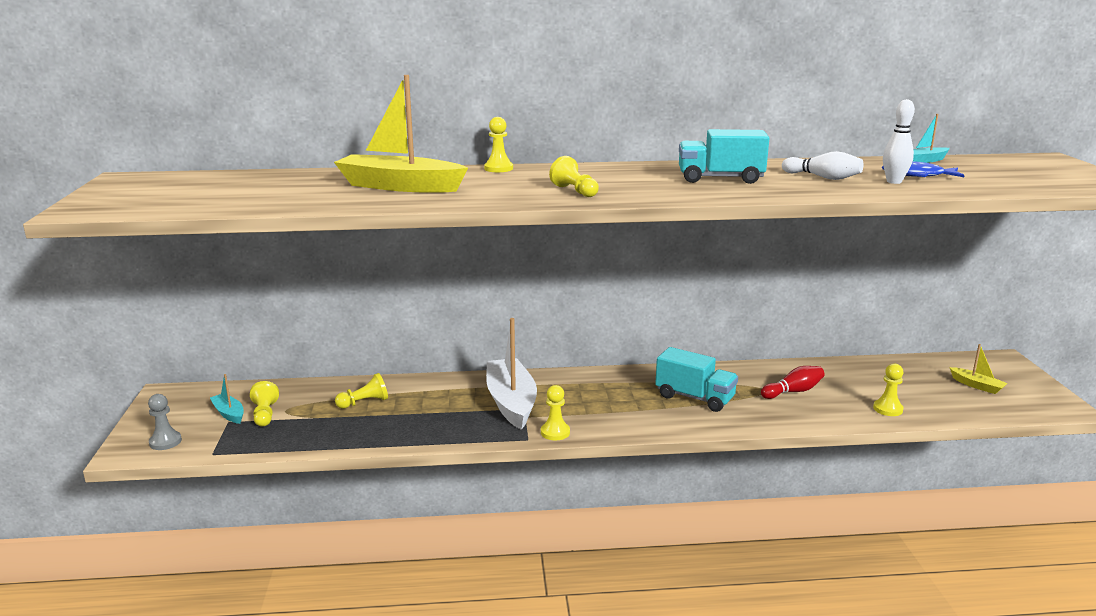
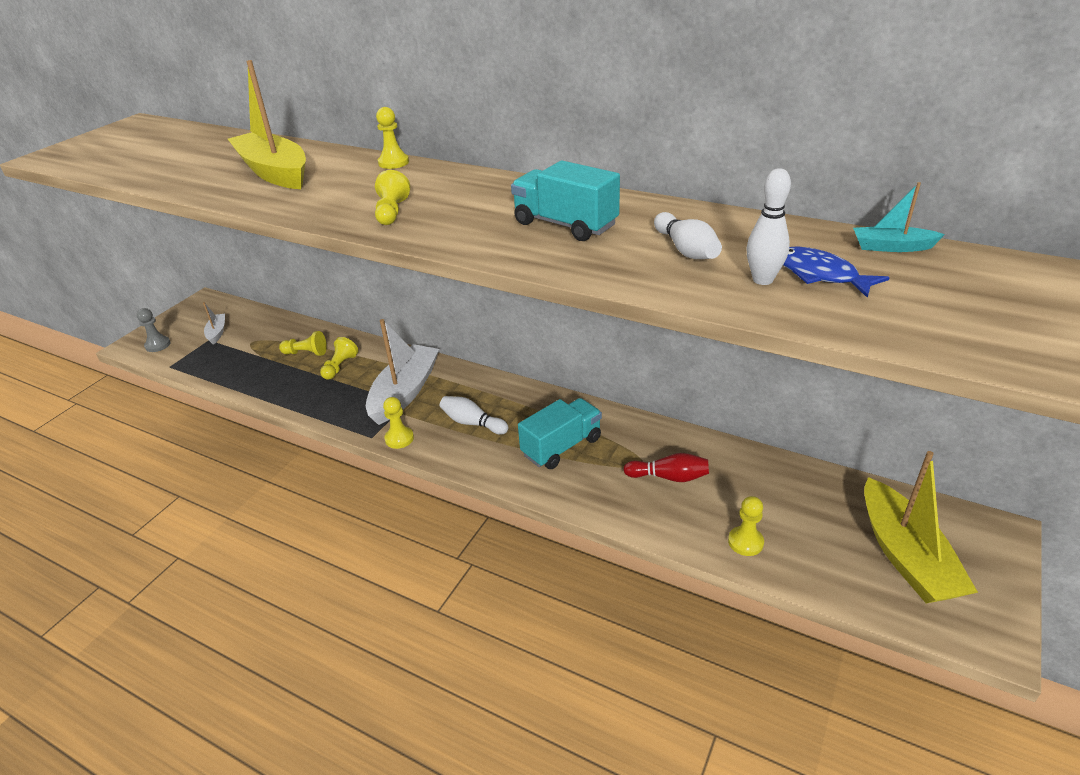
camera: 35 degrees right, 15 degrees up
turquoise boat [210,374,244,424] -> white boat [203,302,225,345]
yellow pawn [250,381,279,427] -> yellow pawn moved to [320,337,358,380]
turquoise truck [655,347,738,412] -> turquoise truck turned 105 degrees counterclockwise [518,398,602,469]
yellow boat [949,344,1008,394] -> yellow boat [864,451,978,603], size x2.12
none -> white bowling pin [440,396,509,434]

